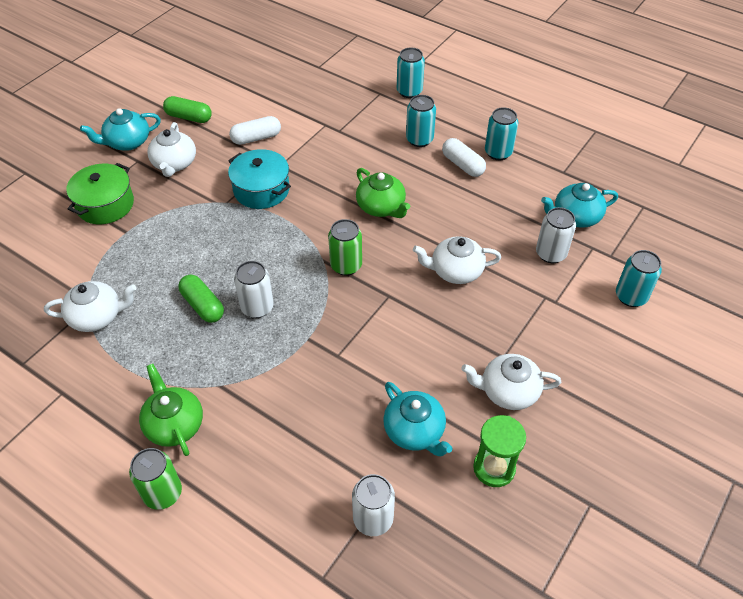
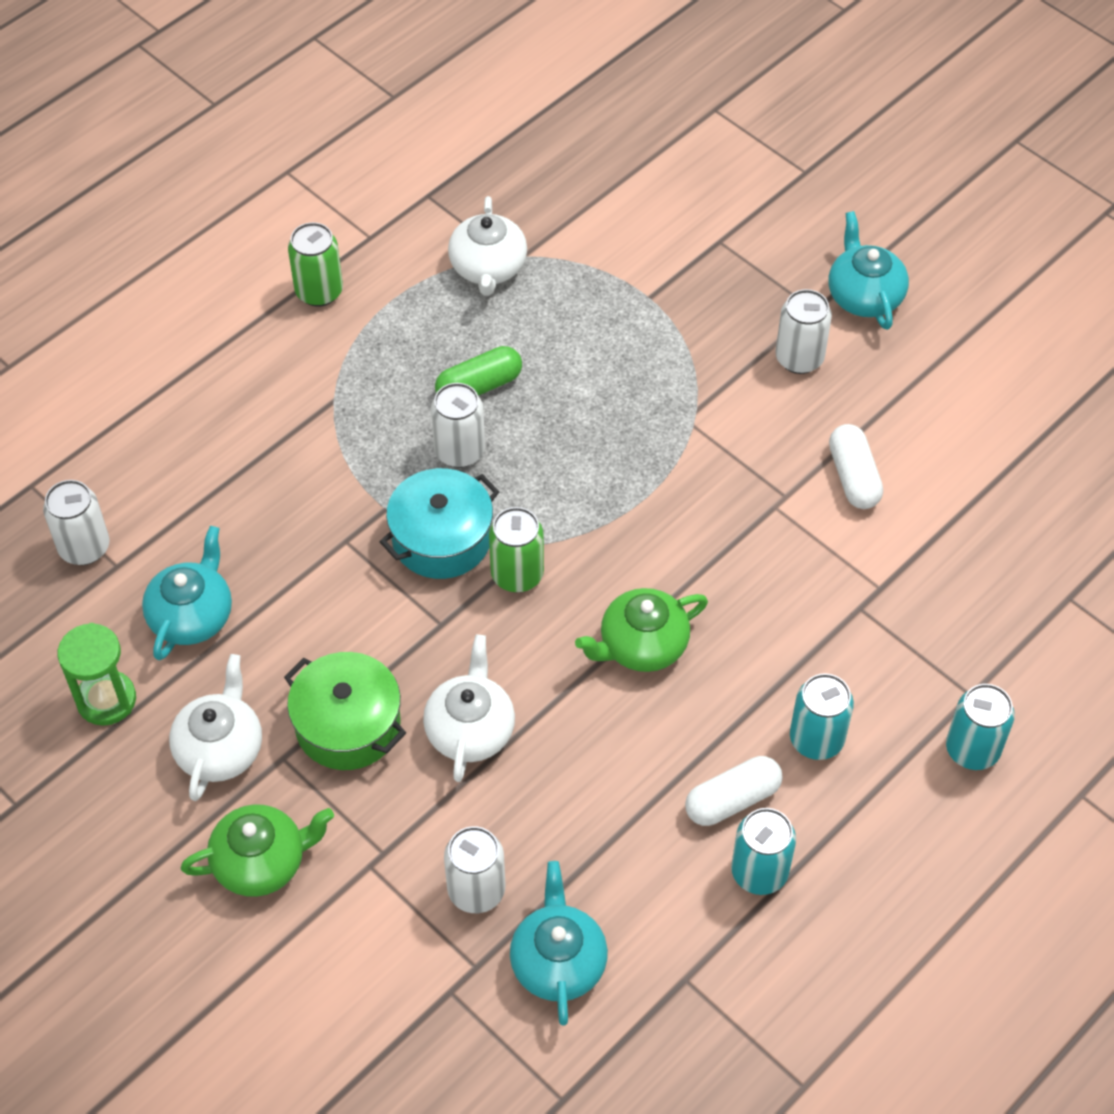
camera: 100 degrees right, 5 degrees up
green pot [66,163,134,224] -> green pot moved to [284,652,406,770]
green can [129,448,182,510] -> green can moved to [288,222,343,307]
green teapot [139,364,203,456] -> green teapot moved to [181,804,334,897]
white teapot [147,122,196,177] -> white can [775,289,832,374]
green capsule [163,96,212,123] -> none
turquoise pot [228,149,291,209] -> turquoise pot moved to [380,468,500,579]
turquoise teapot [383,382,453,456] -> turquoise teapot turned 135 degrees clockwise [142,526,232,661]
turquoise can [616,250,662,307] -> none

